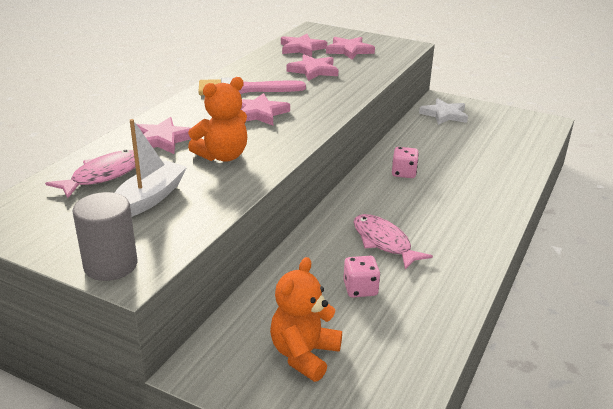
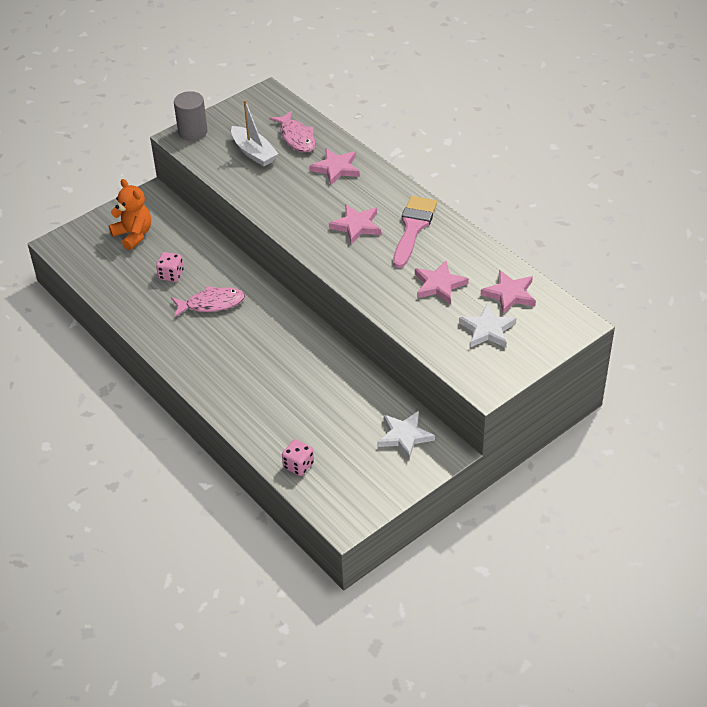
camera: 115 degrees right, 15 degrees up
orange teddy bear [188,77,247,162] -> none
pink star [326,37,375,59] -> white star [459,304,516,348]
pink dice [392,147,419,178] -> pink dice moved to [282,439,314,476]

